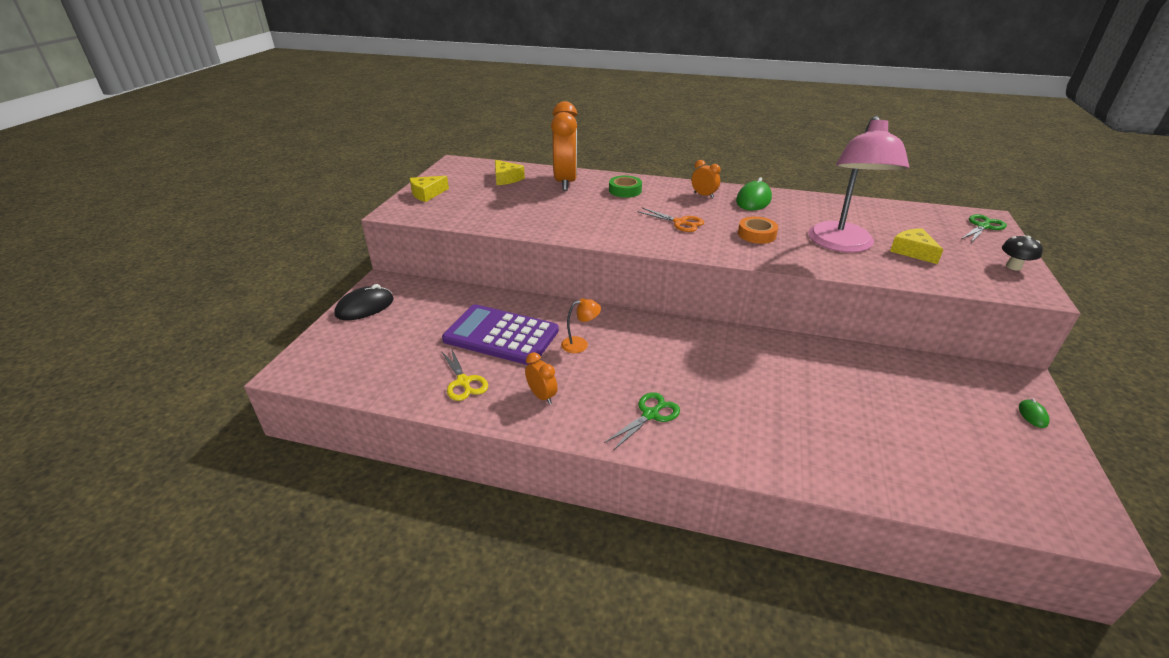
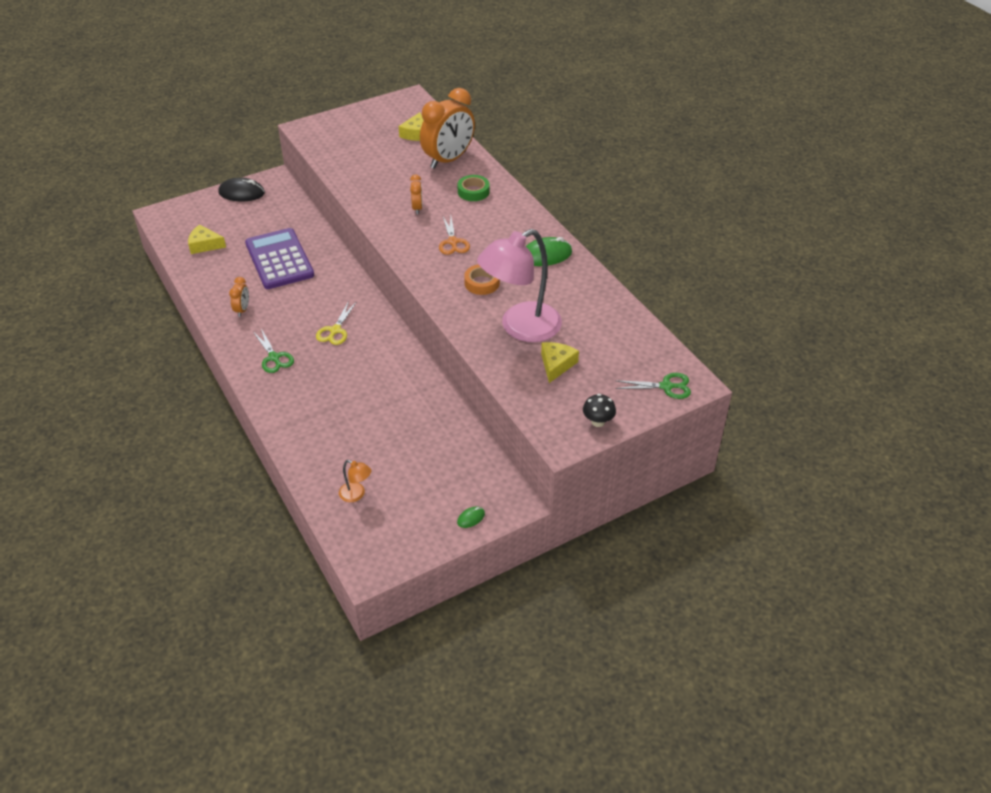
camera: 45 degrees right, 10 degrees up
yellow cheese [410,176,449,202] -> yellow cheese moved to [188,224,226,254]
yellow scissors [441,348,488,401] -> yellow scissors moved to [316,301,356,345]
orange lamp [561,298,601,353] -> orange lamp moved to [339,460,371,502]
green scissors [604,392,680,451] -> green scissors turned 60 degrees clockwise [253,329,294,373]
orange clock [692,160,721,198] -> orange clock moved to [410,174,422,214]

